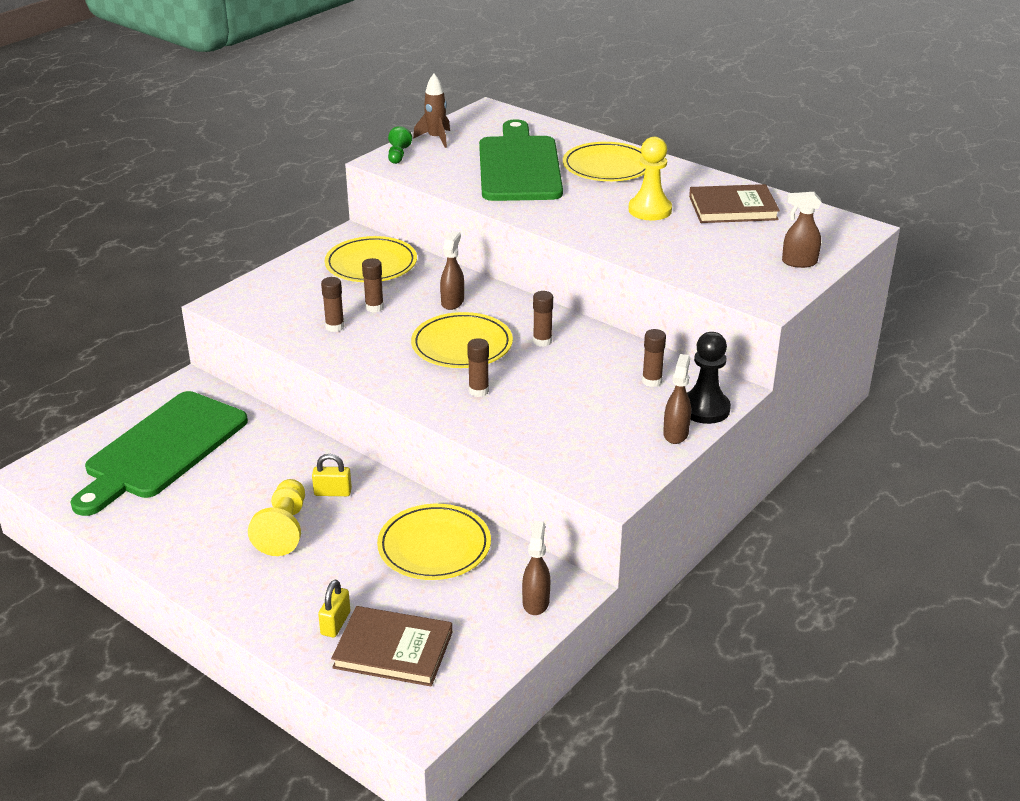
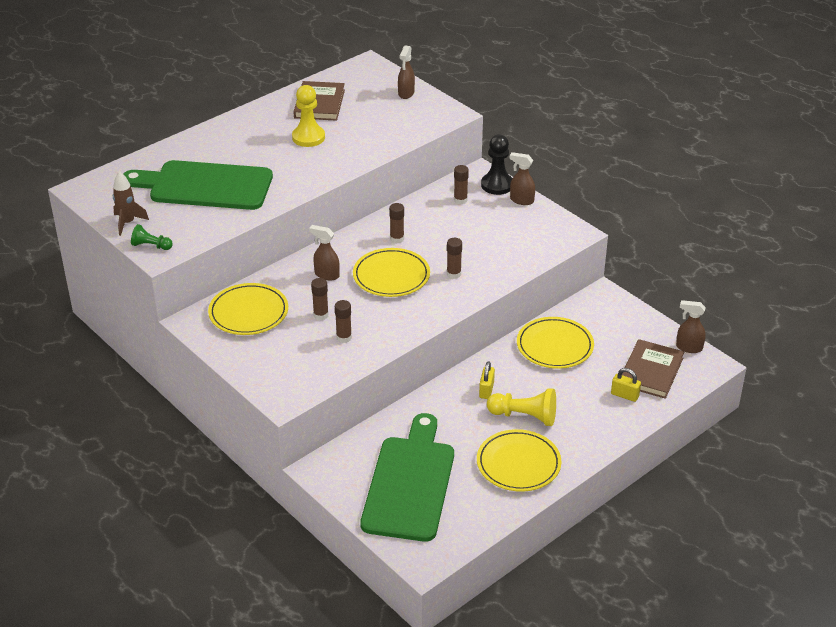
camera: 80 degrees left, 5 degrees up
green cutting board [70,391,248,516] -> green cutting board turned 120 degrees counterclockwise [360,413,454,542]
brown spray bottle [522,521,550,615] -> brown spray bottle moved to [676,300,706,353]
yellow plate [563,142,645,181] -> yellow plate moved to [477,429,561,492]

